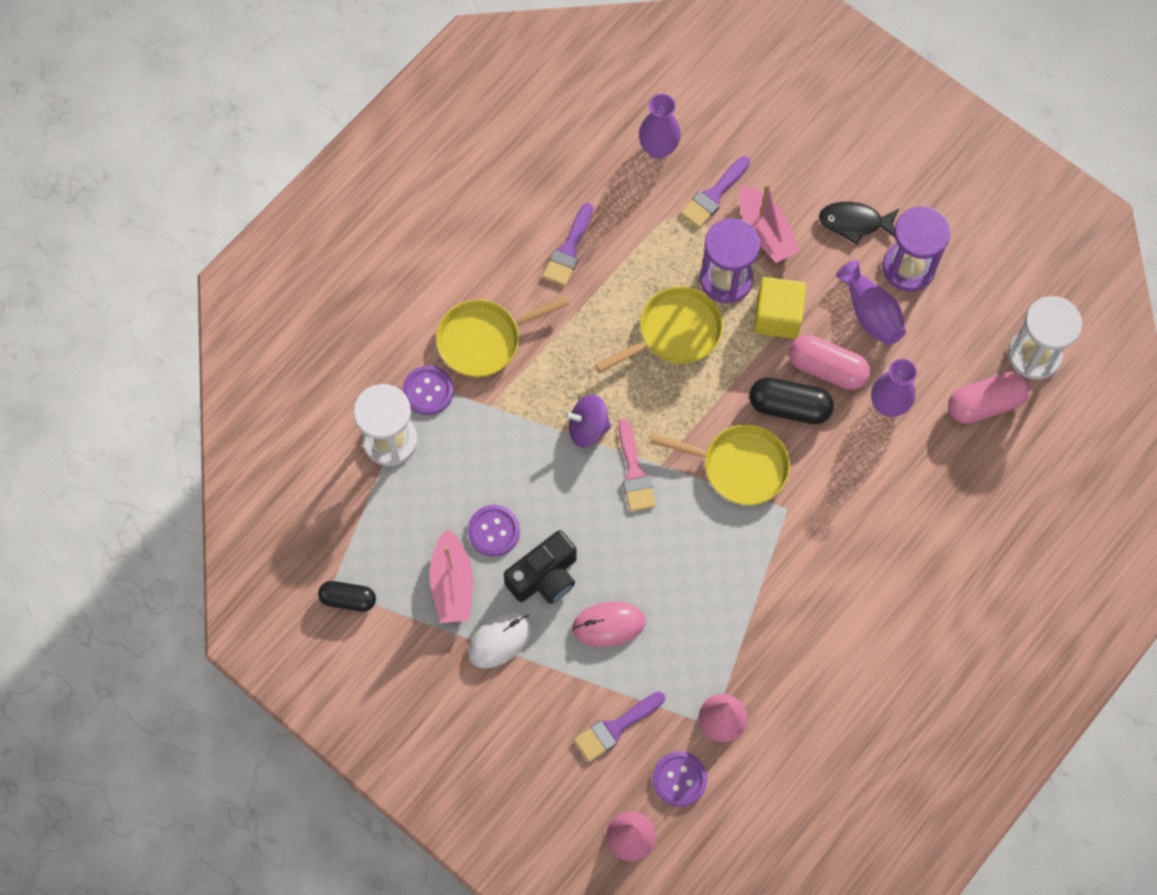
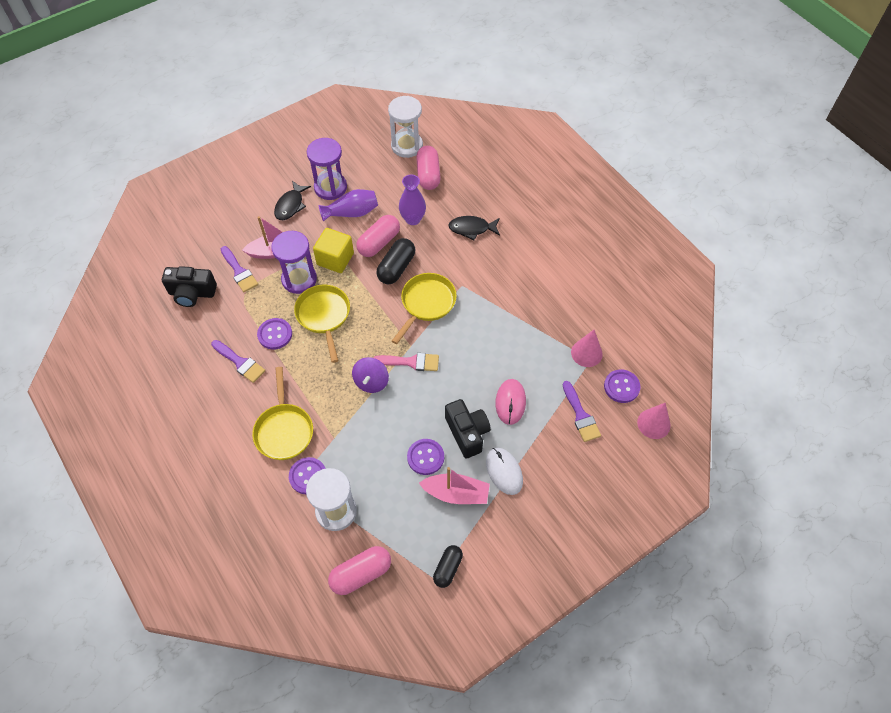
camera: 75 degrees left, 10 degrees down
purple vase [639,94,681,159] -> black camera [162,266,217,307]
none -> purple button [257,318,292,350]
none -> pink capsule [328,546,391,595]
none -> black fish [448,216,500,240]

